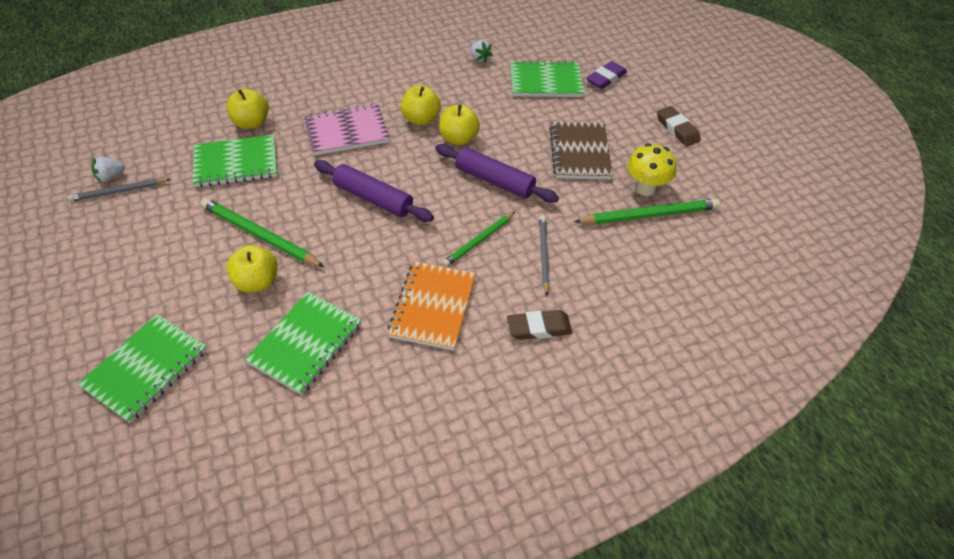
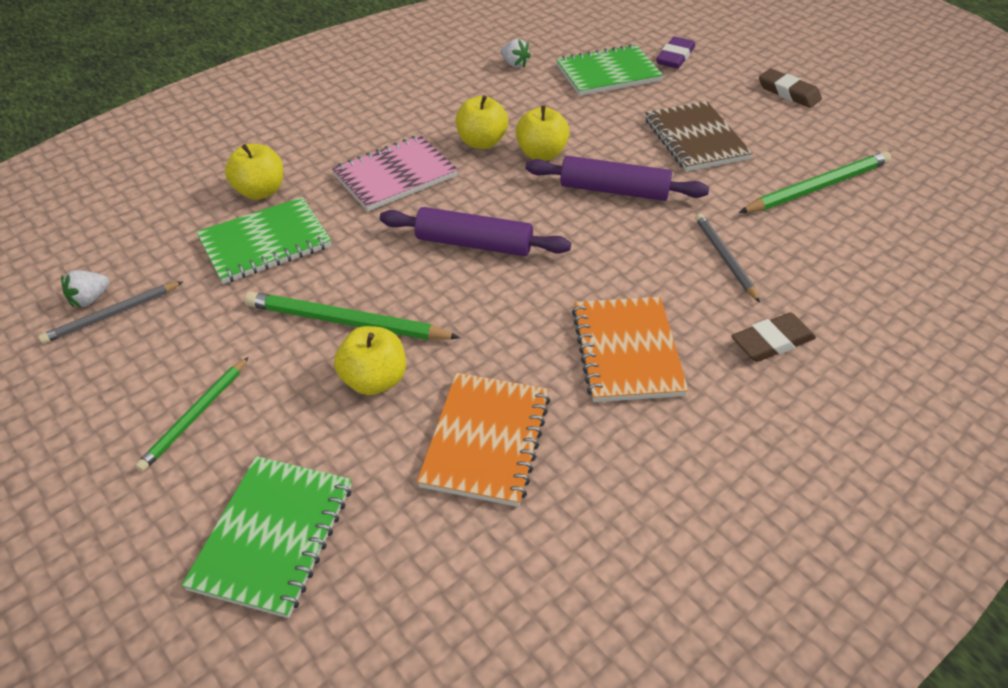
camera: 15 degrees left, 5 degrees down
green notebook [245,292,362,395] -> orange notebook [417,373,550,507]
green pencil [442,212,515,267] -> green pencil moved to [135,357,249,472]
yellow mushroom [627,143,677,196] -> none

